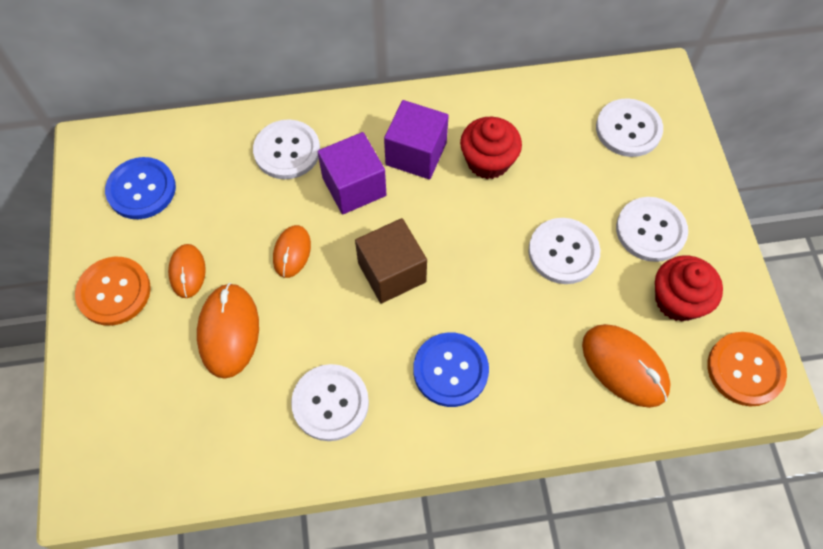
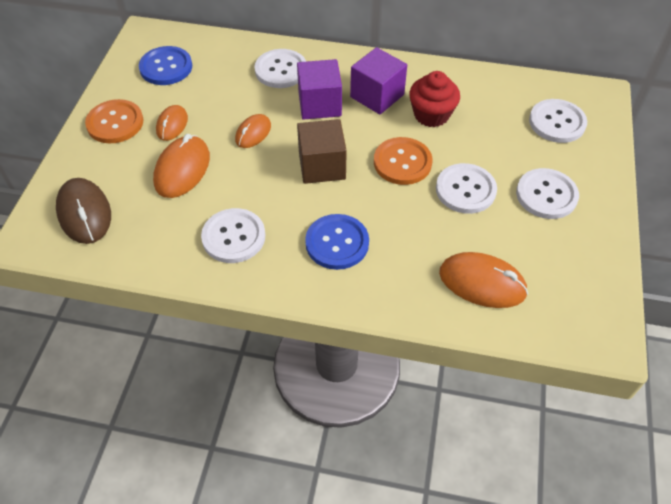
camera: 20 degrees right, 10 degrees down
orange mouse [582,324,671,408] -> orange mouse turned 45 degrees counterclockwise [439,252,528,308]
red cupcake [655,255,723,321] -> none
orange button [707,332,787,407] -> orange button moved to [374,137,433,185]
none -> brown mouse [56,178,111,244]

